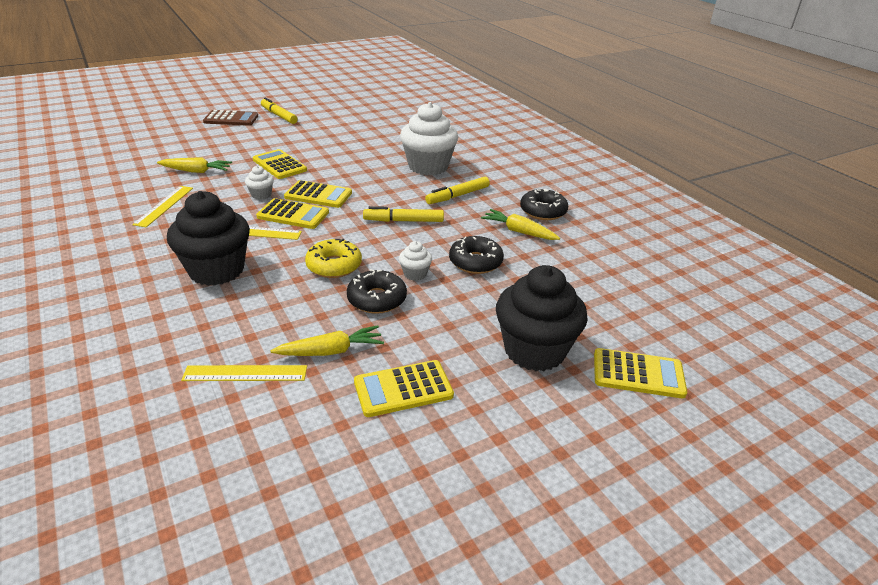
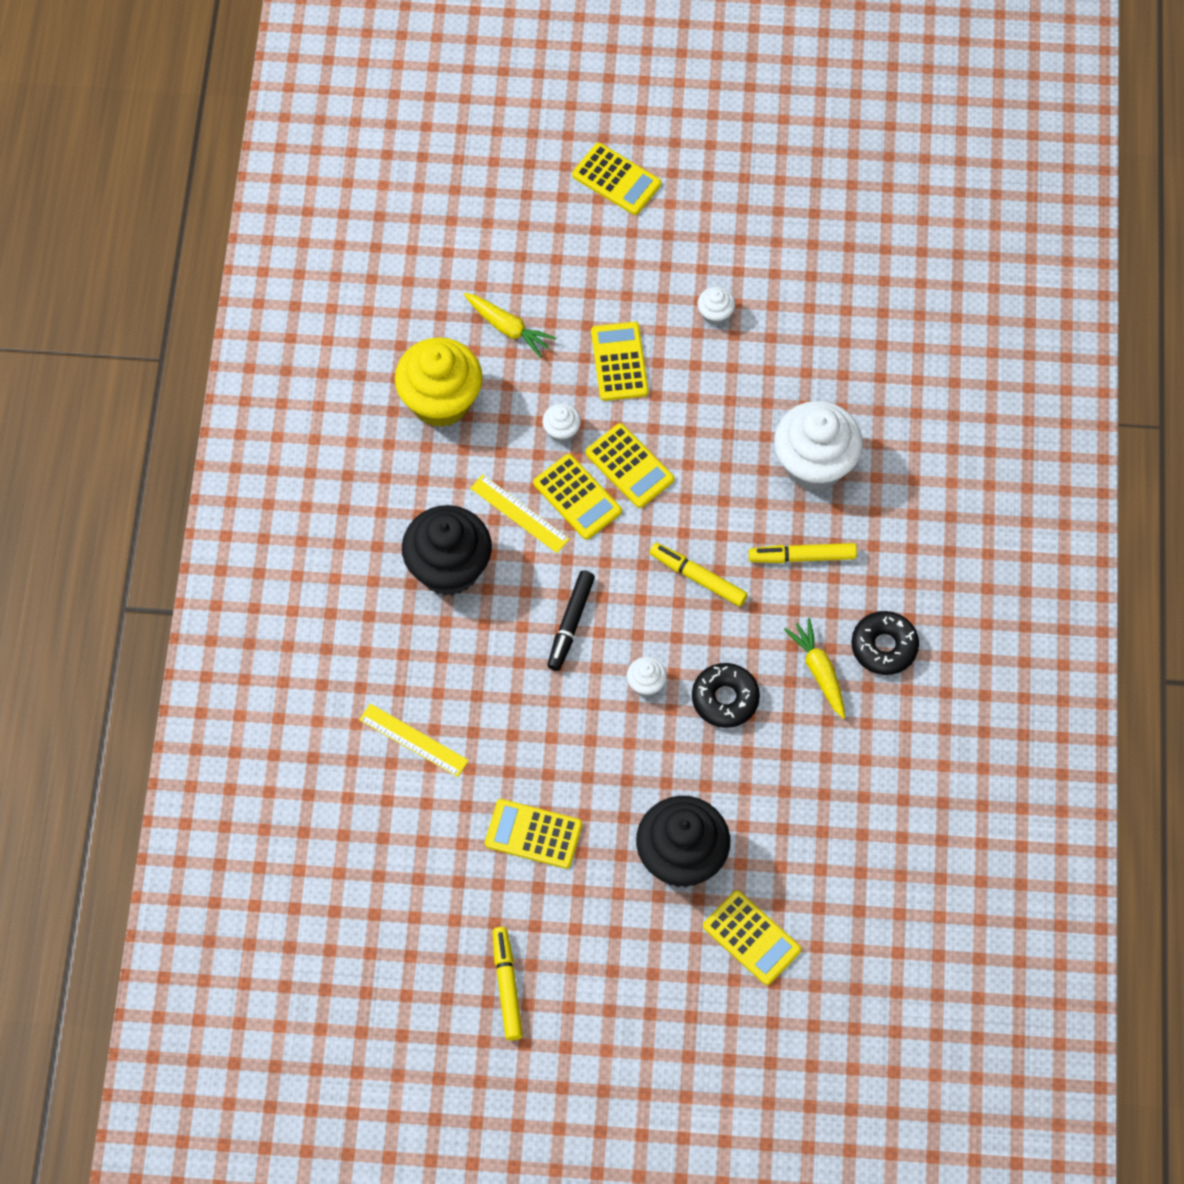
camera: 35 degrees right, 30 degrees up
yellow ruler [132,186,193,227] -> yellow cupcake [395,337,483,427]
brown calculator [203,110,258,126] -> yellow calculator [572,143,661,215]
yellow marker [261,97,298,124] -> yellow marker moved to [493,927,523,1040]
yellow carrot [270,325,384,356] -> none
yellow donut [305,239,362,278] -> black marker [547,571,595,671]
black donut [347,269,407,314] -> none
none -> white cupcake [698,287,735,326]

